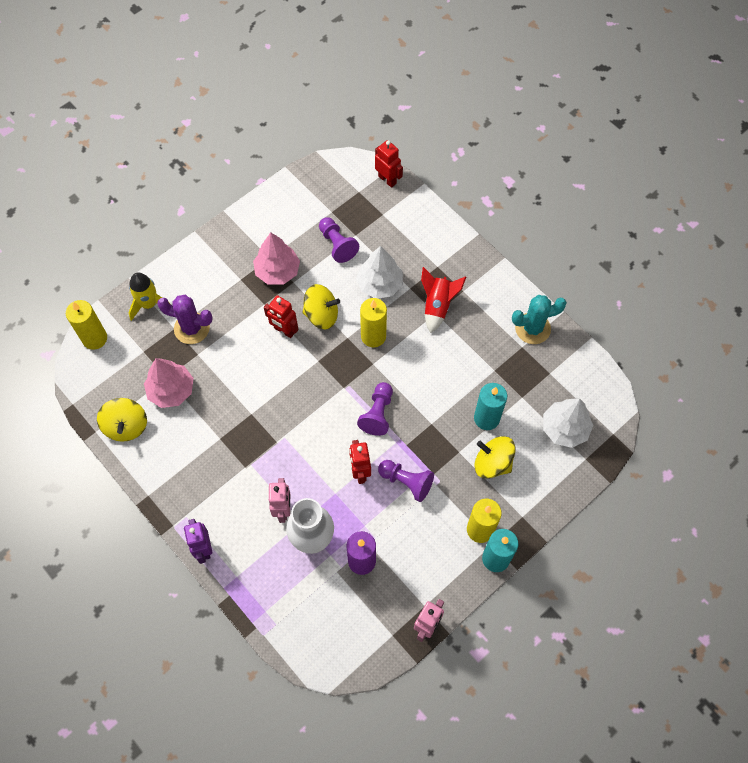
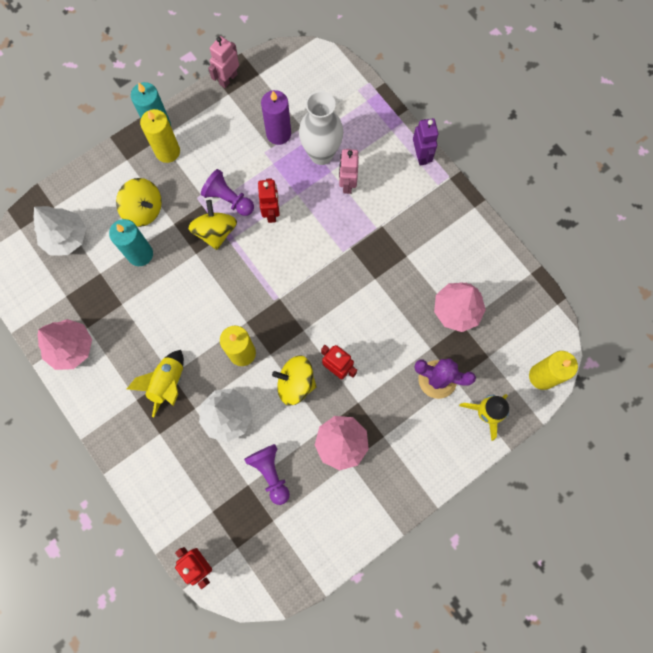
camera: 175 degrees left, 10 degrees up
yellow spinning top [97,398,147,442] -> yellow spinning top moved to [188,200,237,250]
purple pawn [357,382,393,436] -> none
red rocket [421,267,466,333] -> yellow rocket [127,350,184,417]
turquoise cactus [512,295,567,344] -> pink tree [38,319,92,370]

